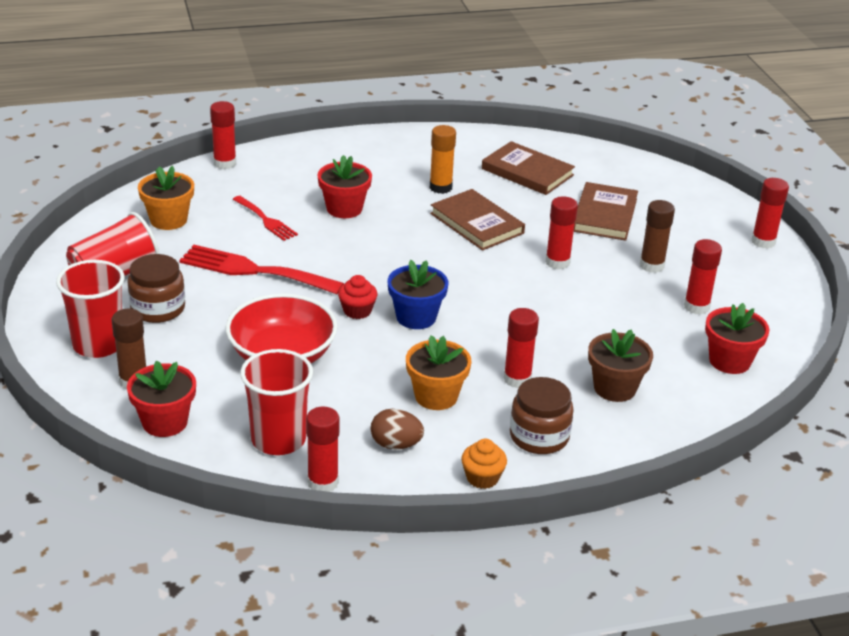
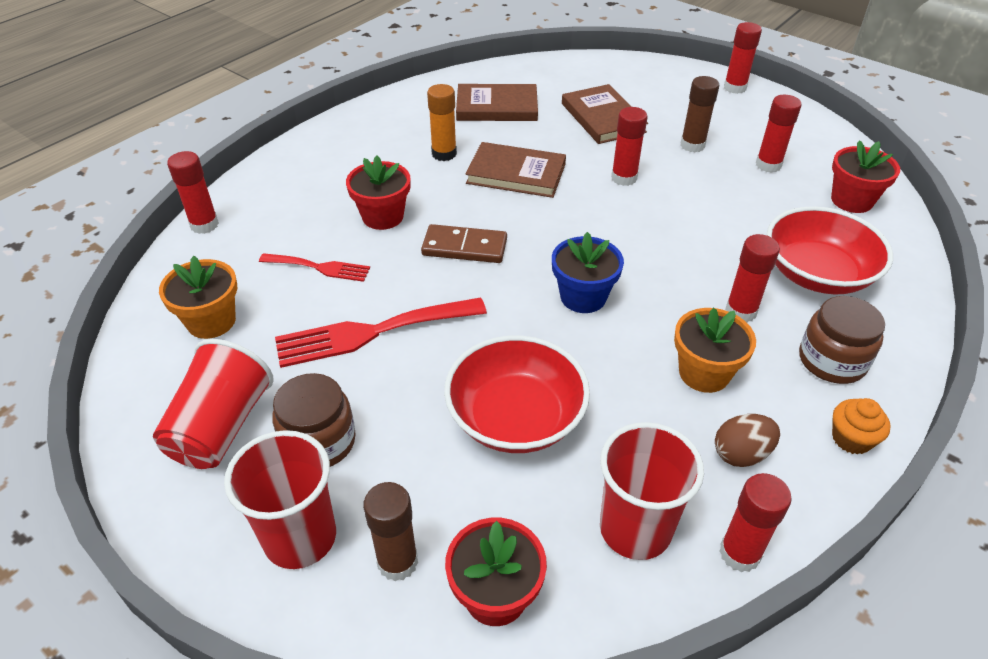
camera: 35 degrees left, 10 degrees up
red cupcake [338,275,377,319] -> none
brown flower pot [588,329,653,402] -> red bowl [767,206,893,294]
none -> brown domino [421,224,507,263]

